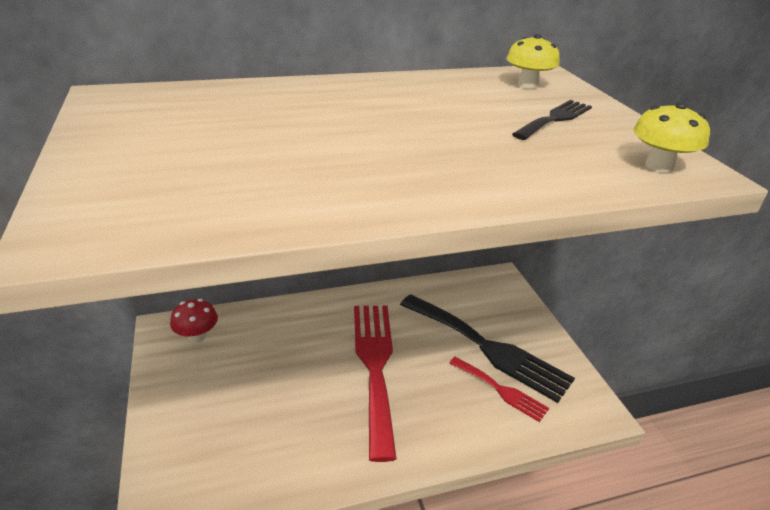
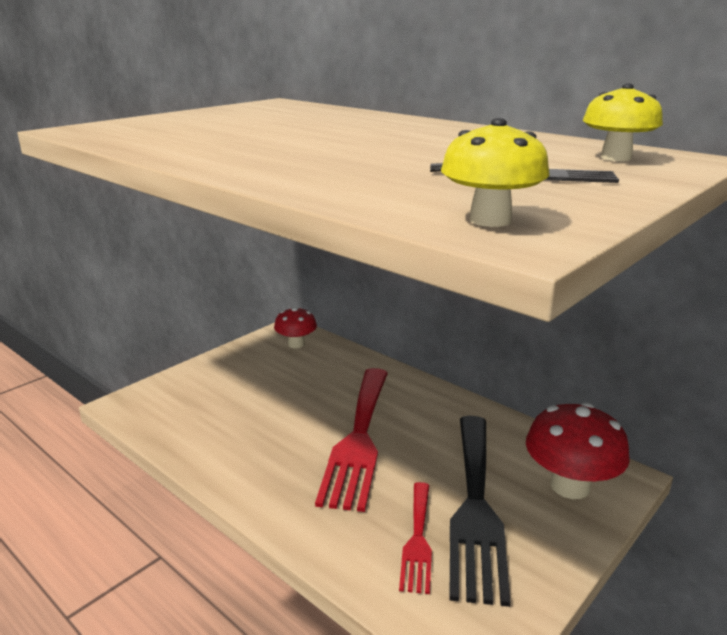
camera: 60 degrees right, 10 degrees down
red fork [354,306,397,462] -> red fork turned 135 degrees clockwise [315,368,388,512]
none -> red mushroom [526,402,630,499]

